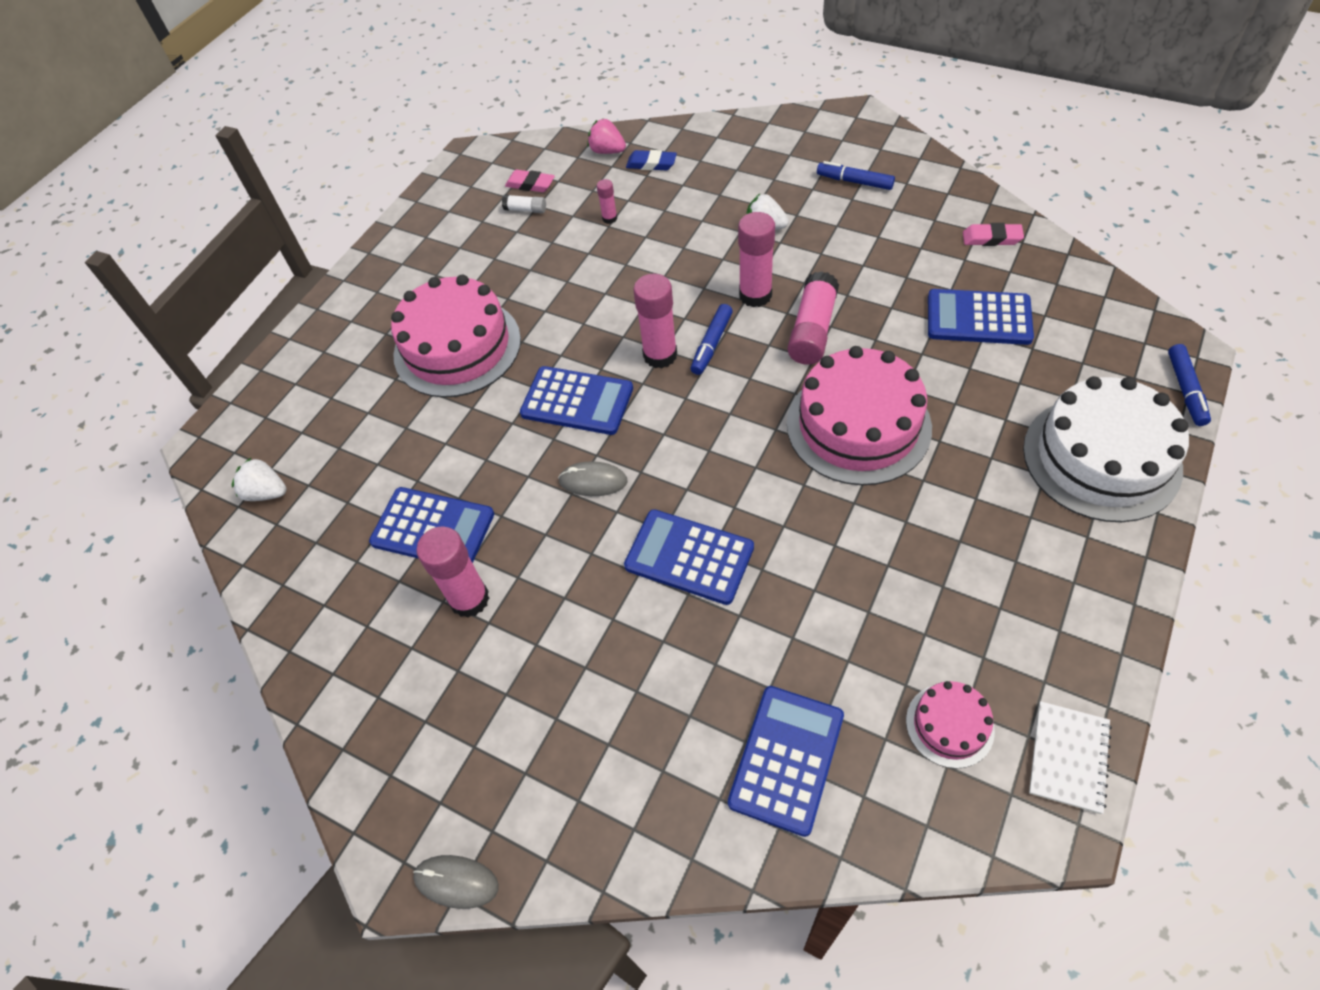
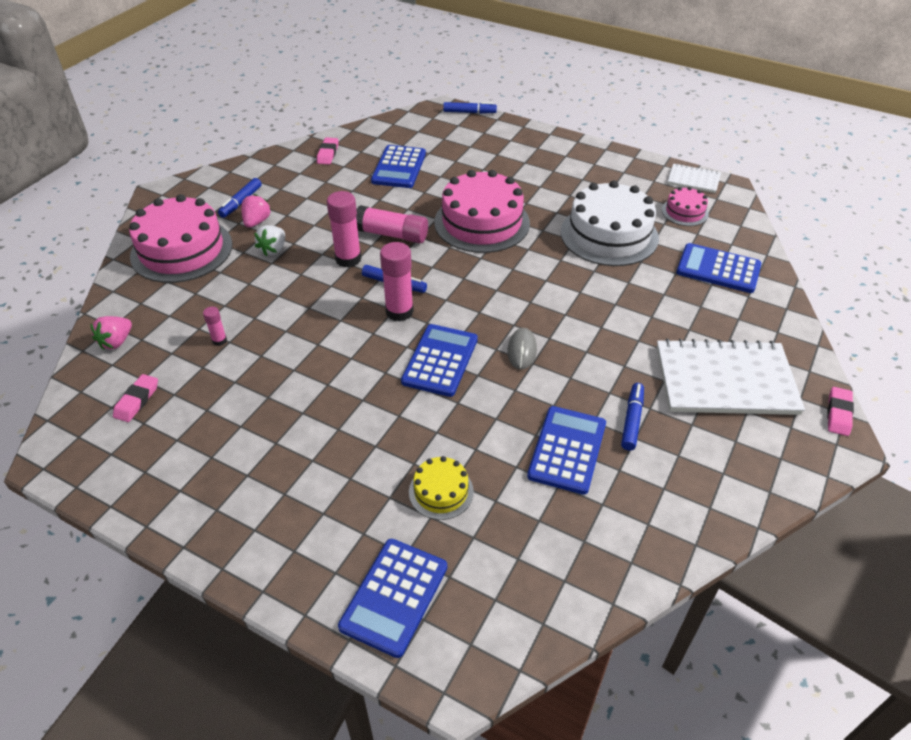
camera: 95 degrees left, 10 degrees down
white strawberry [232,458,287,501] -> none
pink cake [391,275,521,398] -> pink cake moved to [129,194,232,283]
grey mouse [413,855,499,909] -> pink eraser [827,387,854,436]
pink glue stick [416,527,490,618] -> blue marker [621,383,644,451]
white glue stick [502,195,546,213] -> none
blue calculator [624,509,754,605] -> blue calculator moved to [338,539,447,658]
blue eraser [626,150,677,170] -> none
white cake [1023,376,1189,522] -> white cake moved to [561,180,659,266]
none -> pink strawberry [241,194,271,228]
none -> yellow cake [409,456,474,520]
none -> white notebook [657,338,805,415]

